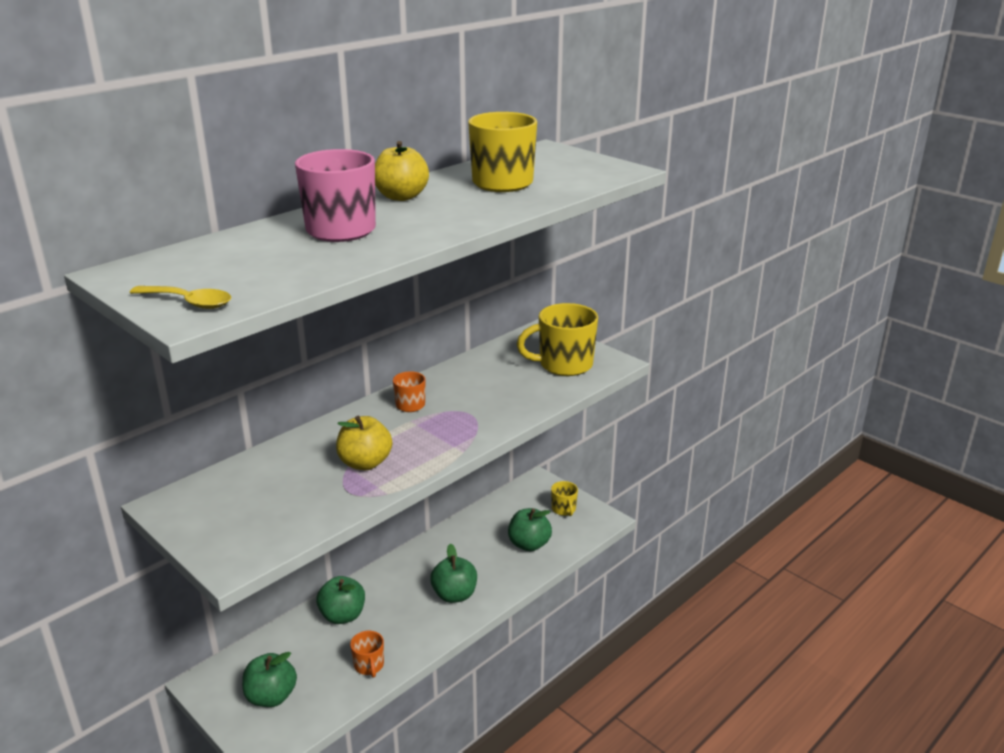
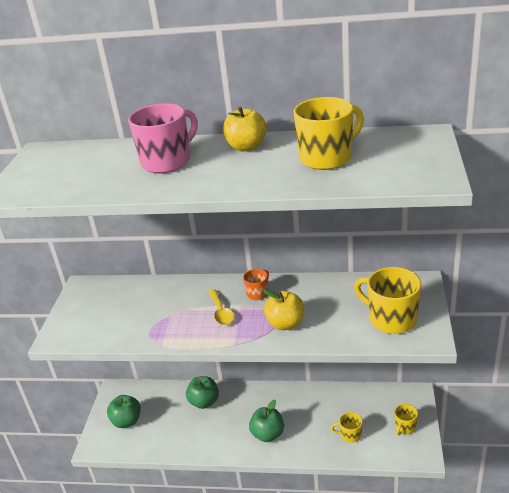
camera: 55 degrees right, 5 degrees up
yellow spoon [130,286,231,309] -> yellow spoon moved to [208,289,234,325]
yellow apple [336,416,392,470] -> yellow apple moved to [264,290,304,330]
orange mug [350,631,384,678] -> none
green apple [508,508,552,551] -> yellow mug [331,412,363,443]

